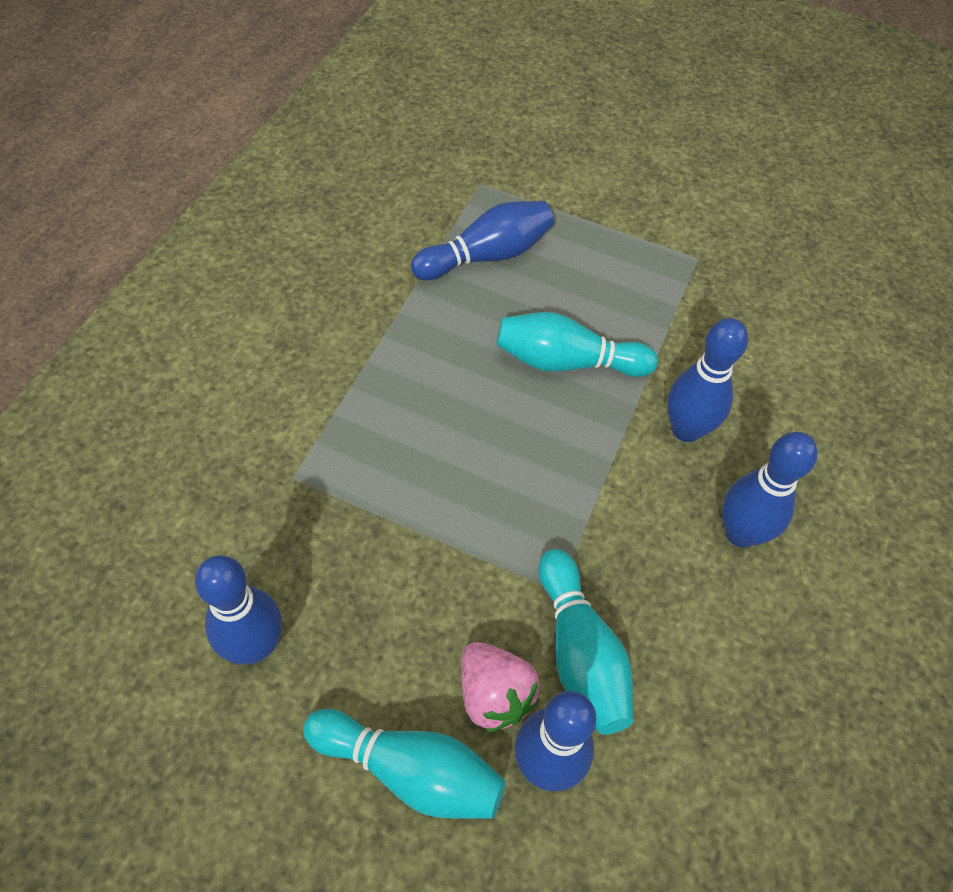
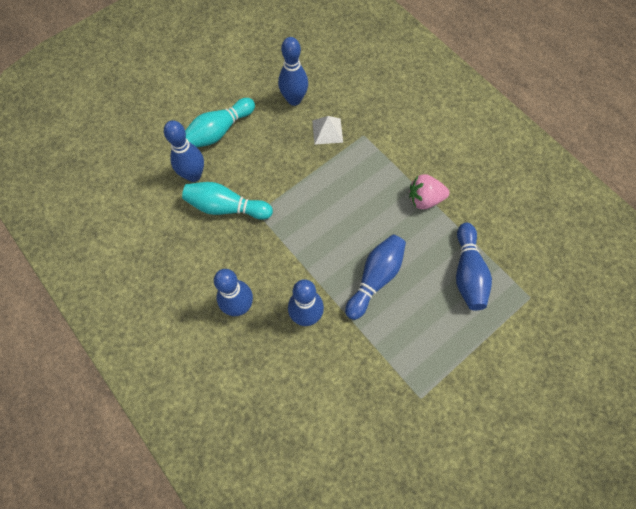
camera: 120 degrees right, 10 degrees up
pink strawberry [461,642,540,732] -> pink strawberry moved to [409,174,450,209]
turquoise bowling pin [496,312,658,377] -> blue bowling pin [345,235,406,320]
none -> white pyramid [312,116,343,145]

